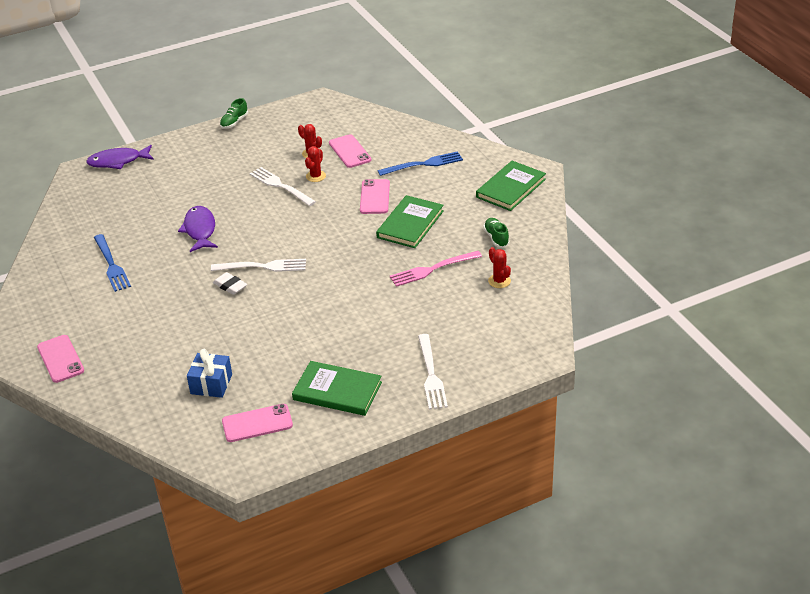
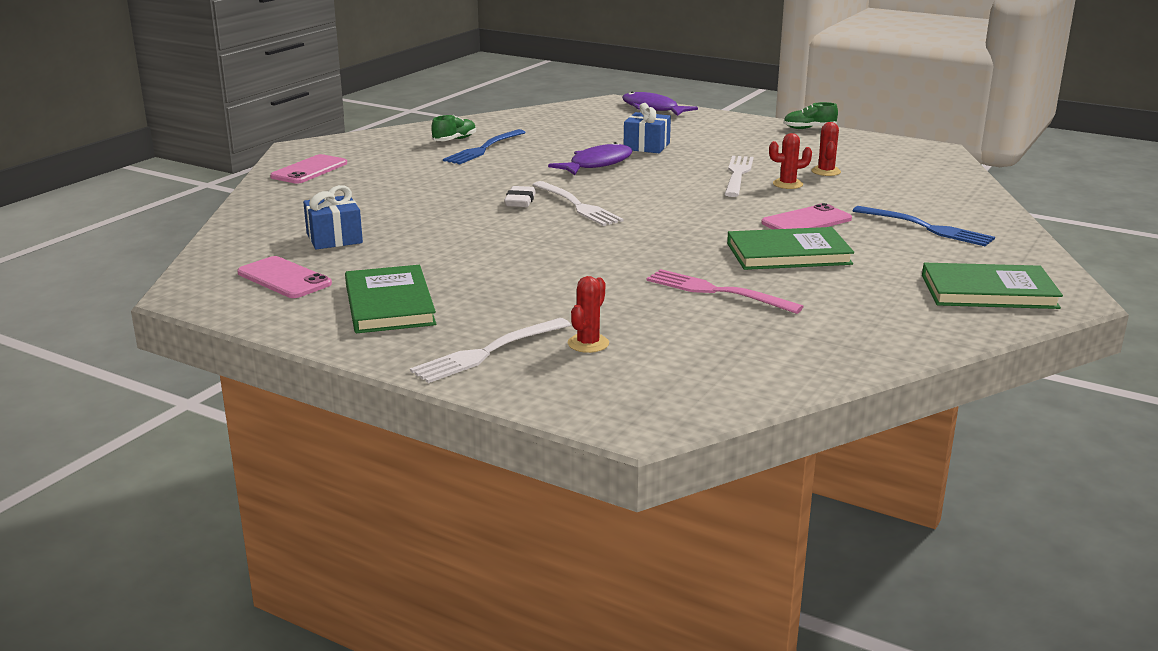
camera: 55 degrees right, 15 degrees down
pink phone [329,134,371,168] -> none
green shoe [483,218,510,248] -> green shoe moved to [431,115,476,141]
red cactus [488,247,511,288] -> red cactus moved to [568,276,609,353]
none -> blue gift [624,103,671,153]

